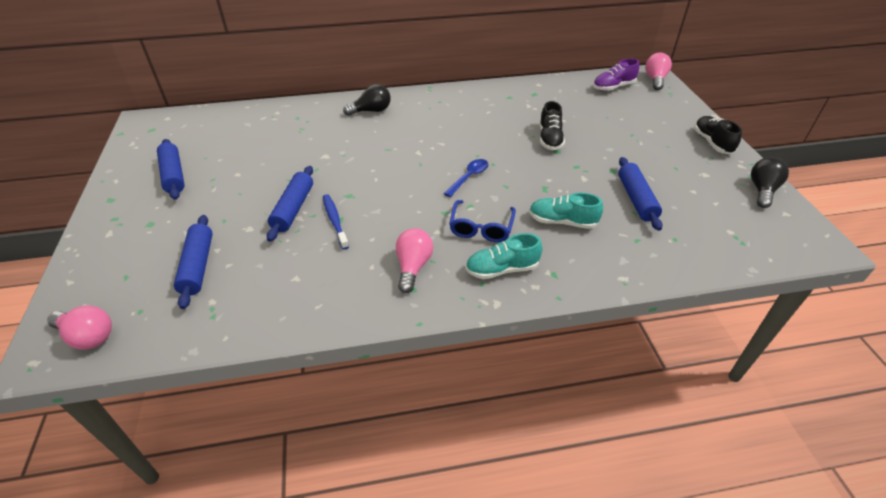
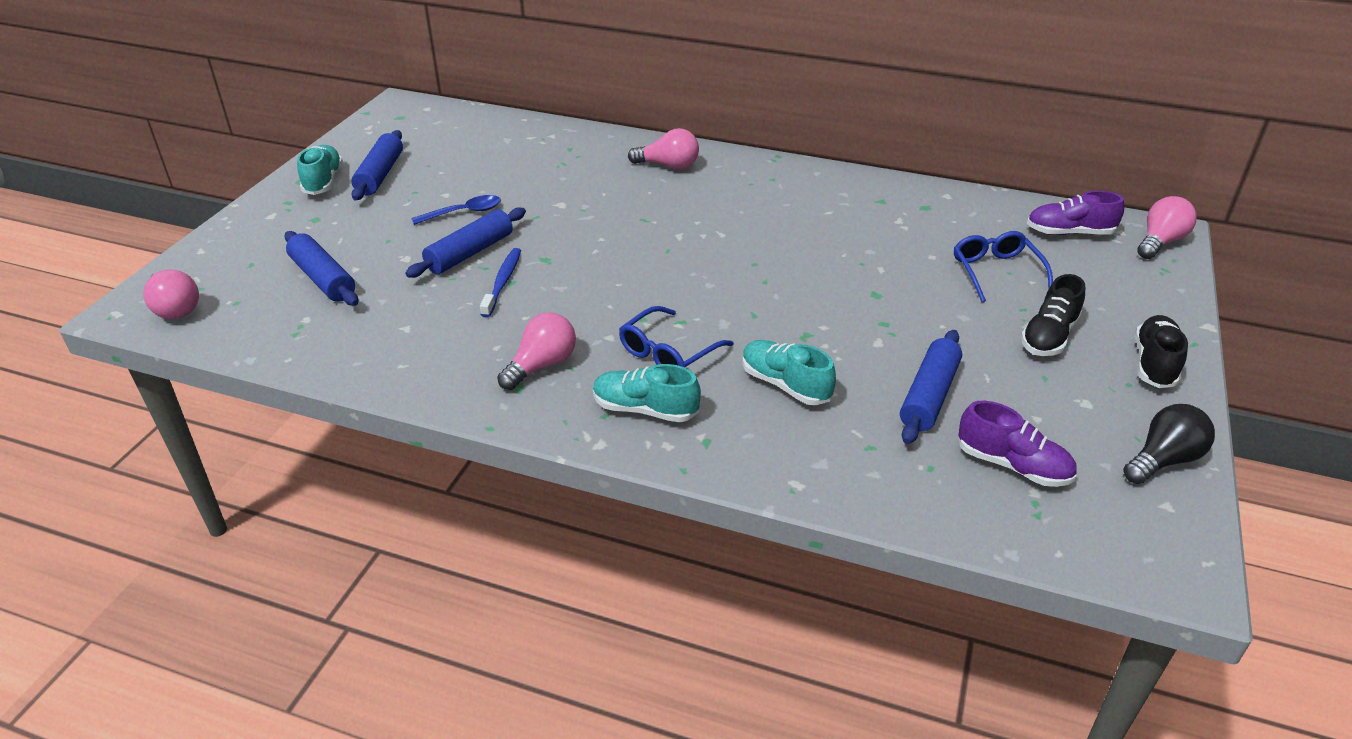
camera: 30 degrees right, 5 degrees down
blue rolling pin [174,215,213,309] -> blue rolling pin turned 60 degrees counterclockwise [284,231,358,306]
black light bulb [343,84,390,116] -> pink light bulb [628,128,699,170]
blue spoon [444,159,488,197] -> blue spoon moved to [411,195,501,225]
black shoe [539,101,565,150] -> black shoe moved to [1021,274,1085,356]
none -> turquoise shoe [297,145,343,195]
none -> blue glasses [954,231,1053,302]
none -> purple shoe [958,401,1077,487]

